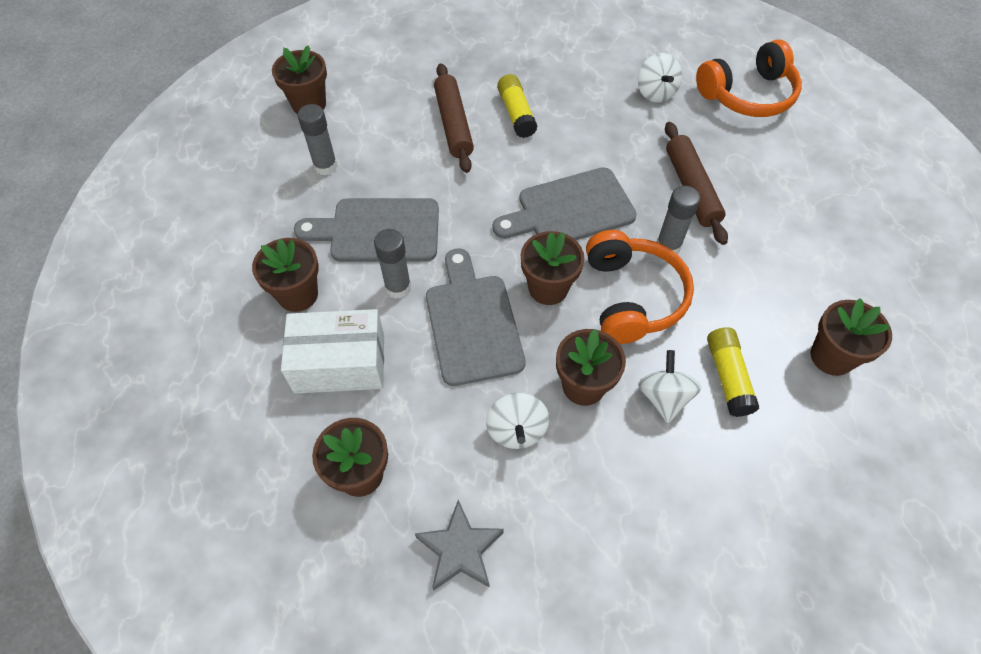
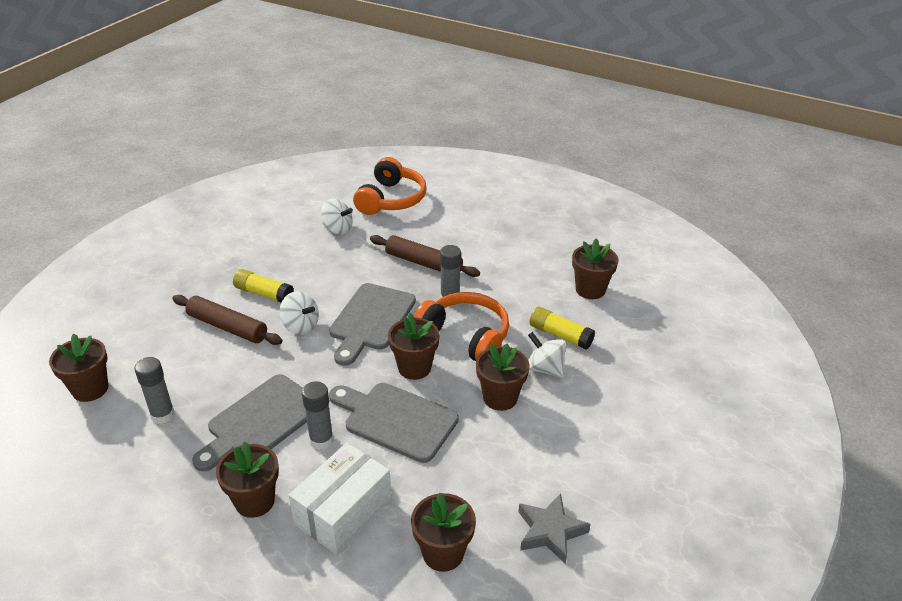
camera: 50 degrees left, 20 degrees down
white spinning top [486,392,549,449] -> white spinning top moved to [279,291,319,335]

